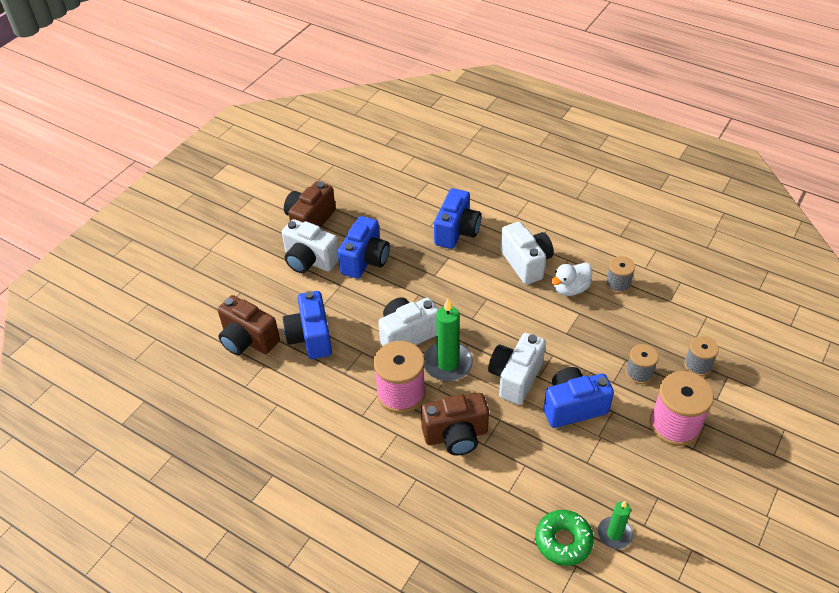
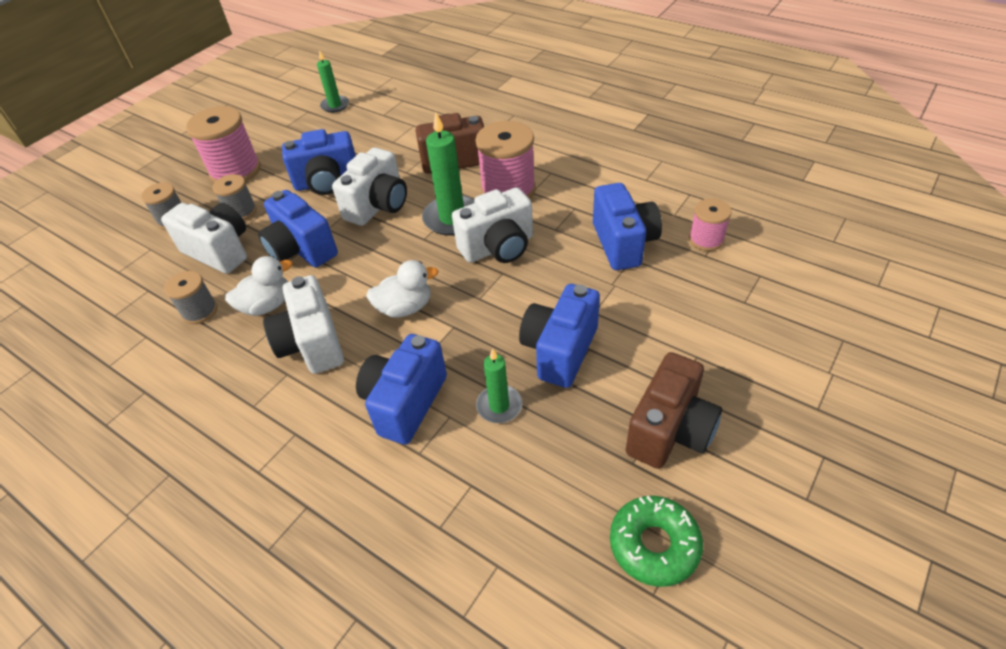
camera: 175 degrees left, 0 degrees up
brown camera [218,295,280,355] -> pink spool [689,199,732,251]
white camera [282,219,339,273] -> white camera moved to [161,203,247,274]
green donut [535,510,594,566] -> green donut moved to [610,495,703,587]
none -> blue camera [258,190,338,267]
none -> white duck [366,260,439,318]
none -> green candle [476,348,522,423]

